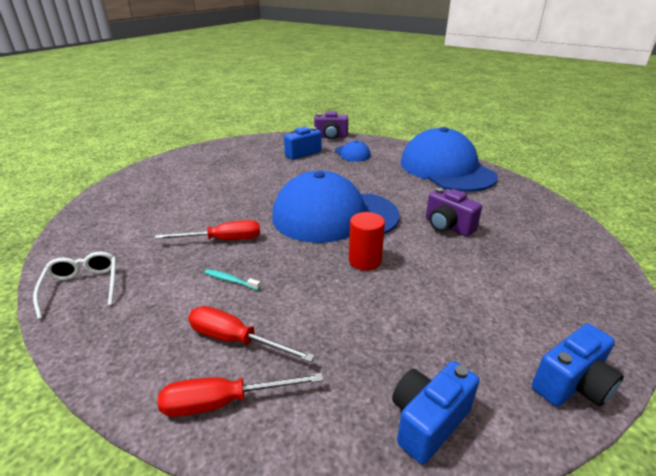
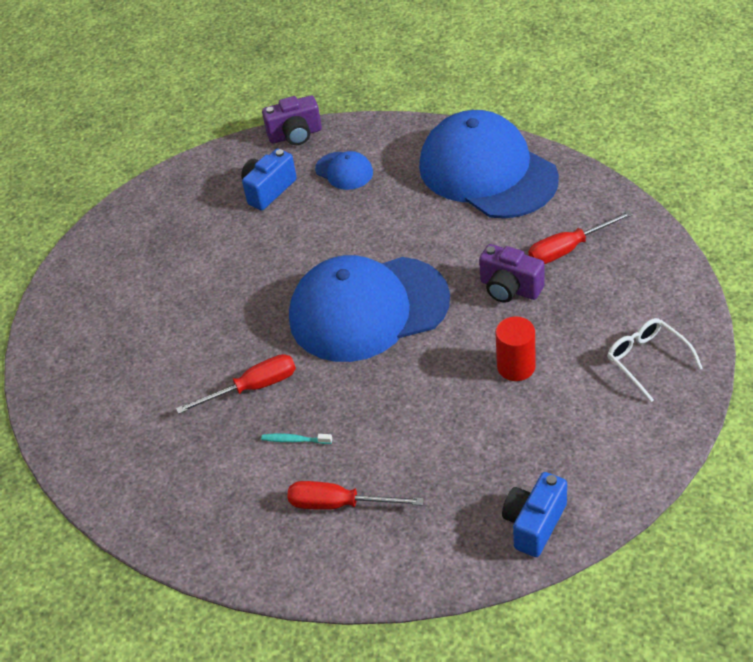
camera: 10 degrees left, 15 degrees up
white glasses [33,252,116,319] -> white glasses moved to [607,318,703,402]
red screwdriver [158,373,324,417] -> red screwdriver moved to [529,211,633,264]
red cylinder [349,212,385,271] -> red cylinder moved to [495,317,536,381]
blue camera [532,324,624,407] -> none

